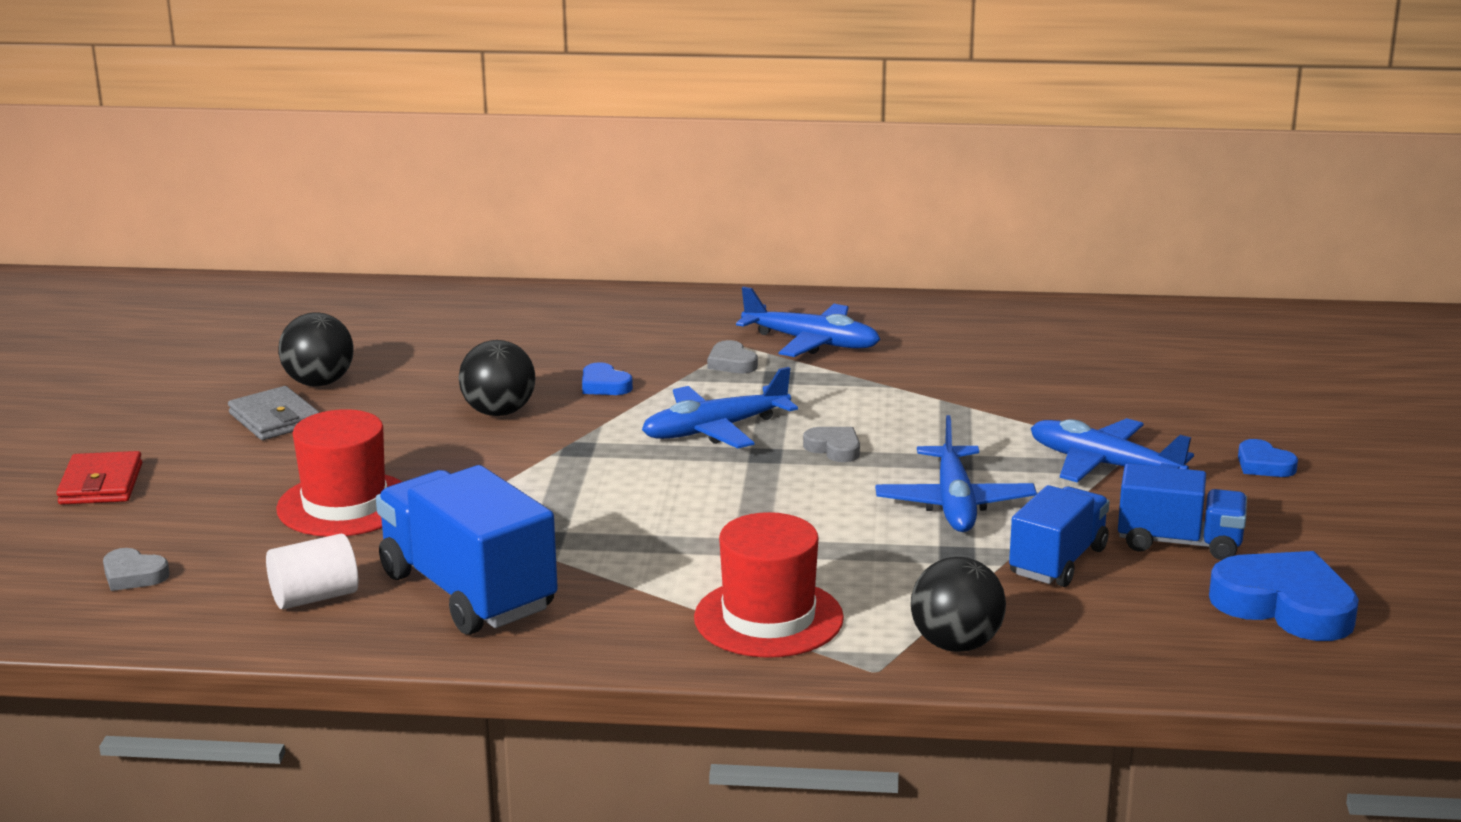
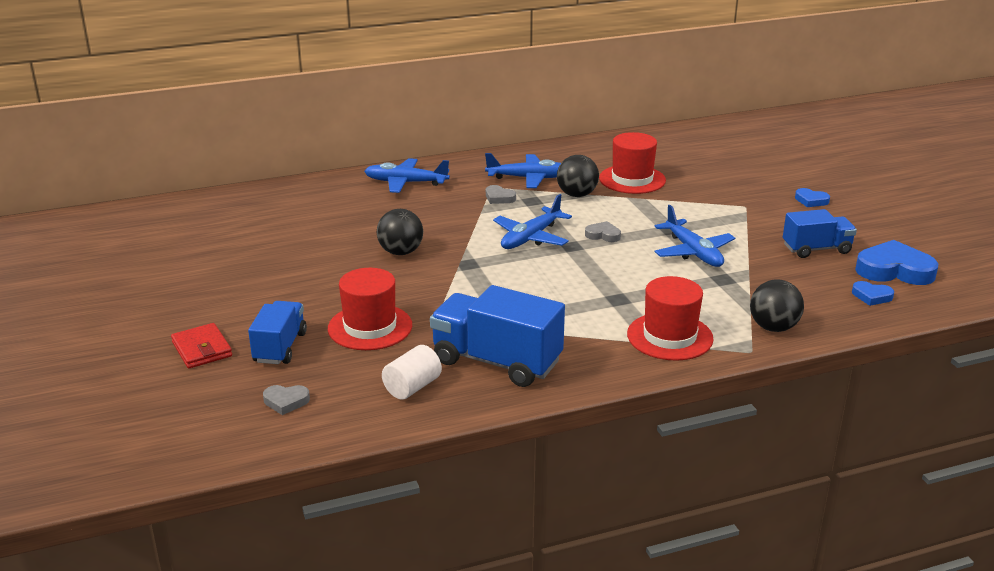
camera: 25 degrees left, 5 degrees up
grey wallet [228,386,319,440] -> none
black ball [278,312,354,387] -> black ball moved to [557,155,599,197]
blue heart [582,362,633,395] -> blue heart moved to [852,281,894,306]
blue truck [1009,485,1109,587] -> blue truck moved to [248,301,307,364]
blue plane [1031,418,1194,483] -> blue plane moved to [364,158,450,193]
none -> red hat [599,132,666,194]

